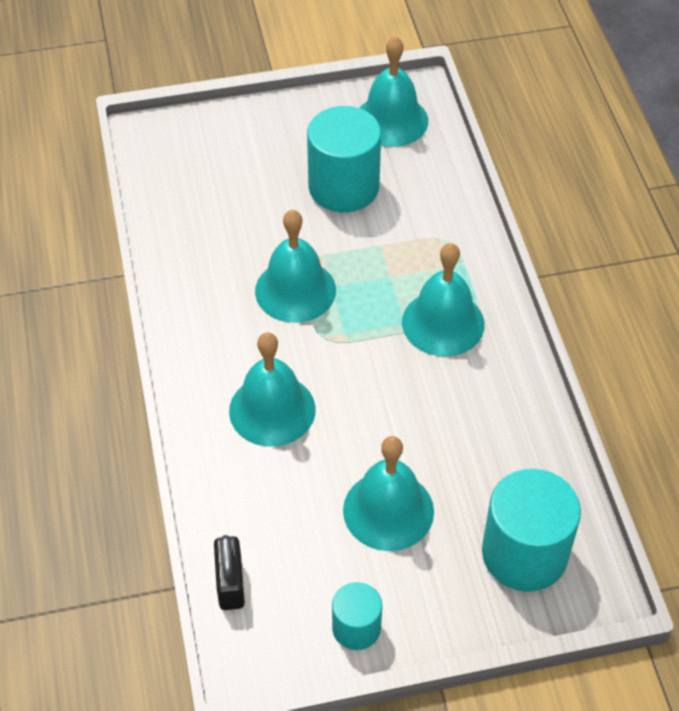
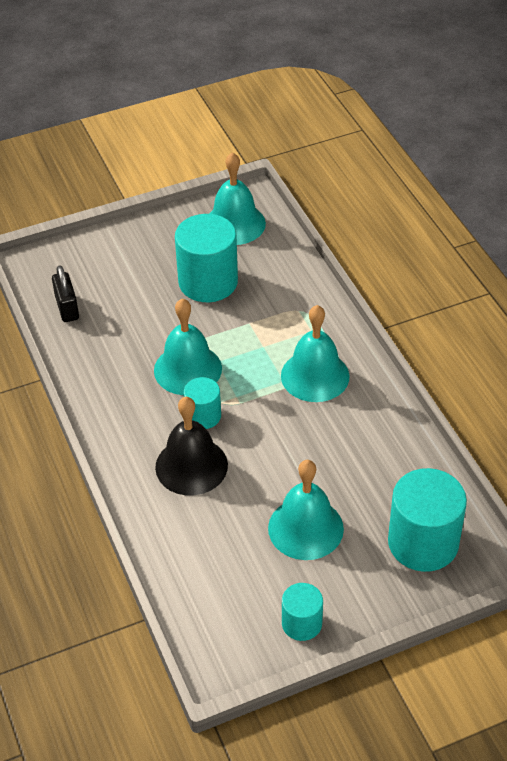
camera: 10 degrees left, 5 degrees down
black padlock [214,535,245,610] -> black padlock moved to [52,265,79,322]
turquoise bell [229,332,315,447] -> black bell [155,397,228,496]
none -> turquoise cylinder [184,377,221,429]

